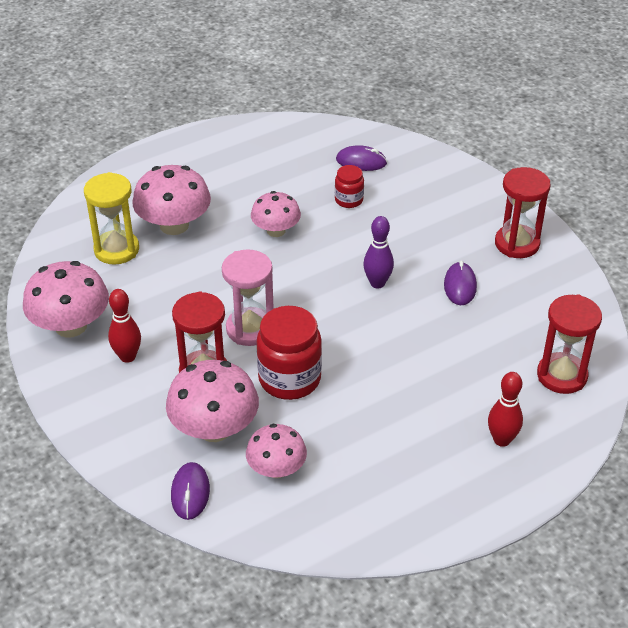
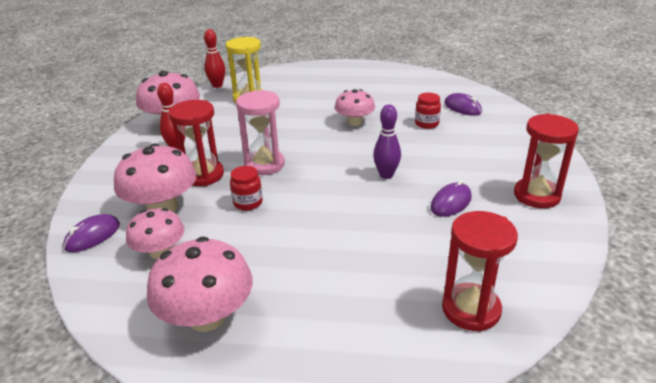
camera: 40 degrees right, 10 degrees down
pink mushroom [133,165,211,235] -> pink mushroom moved to [147,237,253,332]
red jar [257,306,322,400] -> red jar [230,166,263,211], size x0.53
red bowling pin [488,372,523,447] -> red bowling pin moved to [204,29,225,88]

